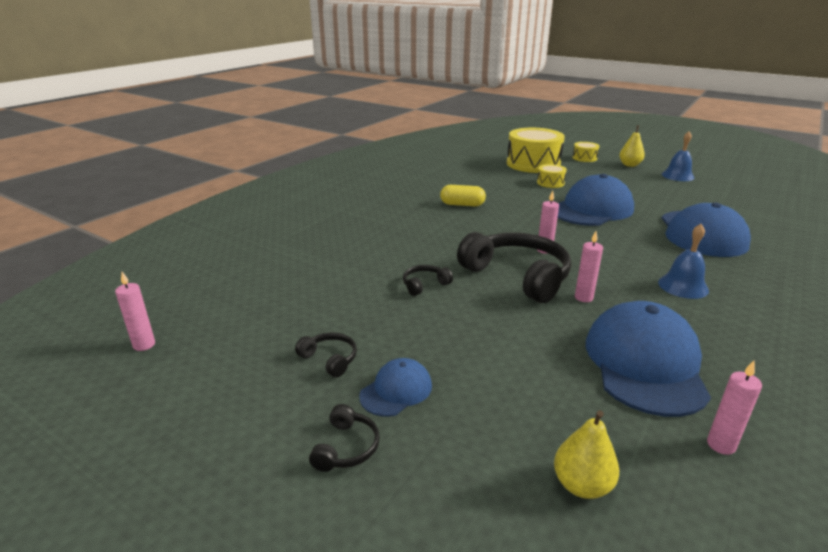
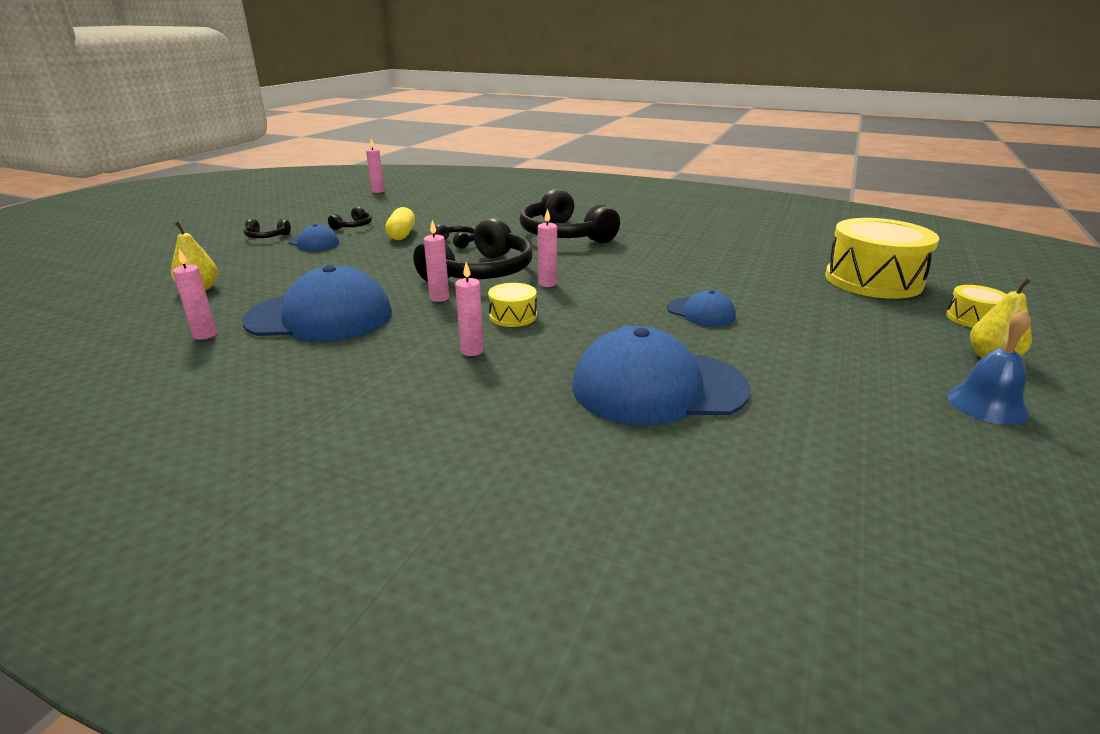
camera: 80 degrees right, 0 degrees up
yellow capsule [440,185,486,206] -> yellow capsule moved to [385,207,415,240]
yellow drum [537,164,567,188] -> yellow drum moved to [488,283,537,327]
blue cap [558,174,634,226] -> blue cap [667,290,736,327], size x0.49
blue bell [658,224,709,299] -> pink candle [455,262,484,356]
none -> black headphones [520,189,620,243]

